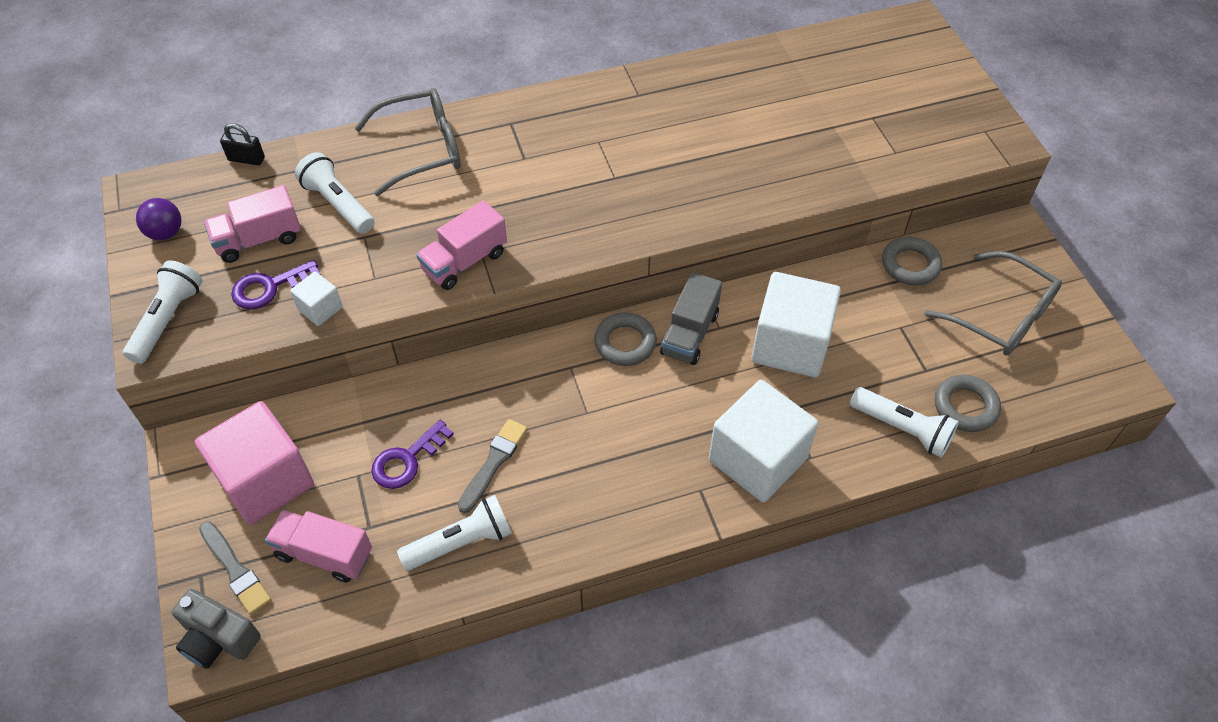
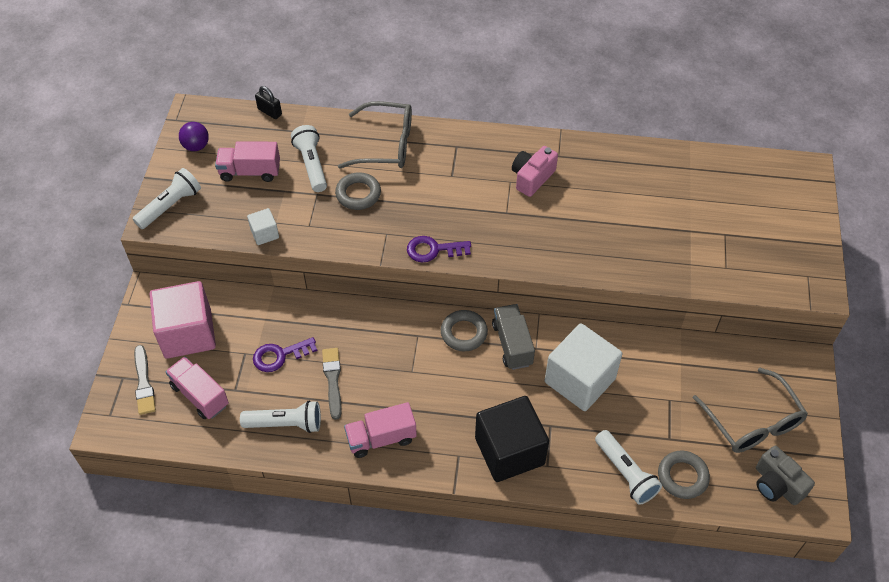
camera: 25 degrees right, 0 degrees up
grey camera [172,589,261,669] -> grey camera moved to [756,446,815,505]
purple key [231,260,321,309] -> purple key moved to [407,236,471,262]
pink truck [416,200,507,290] -> pink truck moved to [344,402,417,458]
grey brush [458,419,527,513] -> grey brush turned 60 degrees counterclockwise [322,348,342,420]
grey truck [660,272,722,365] -> grey truck turned 120 degrees clockwise [492,304,535,370]
white cube [709,380,818,502] -> black cube [475,396,549,482]
grey ring [882,237,942,285] -> grey ring moved to [335,172,381,210]
none -> pink camera [512,146,558,197]

